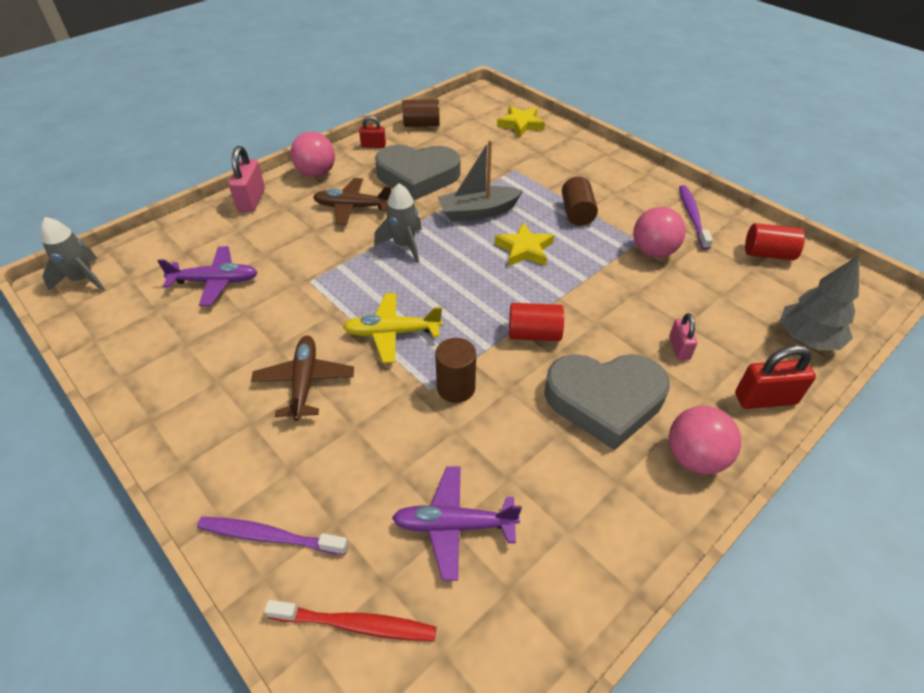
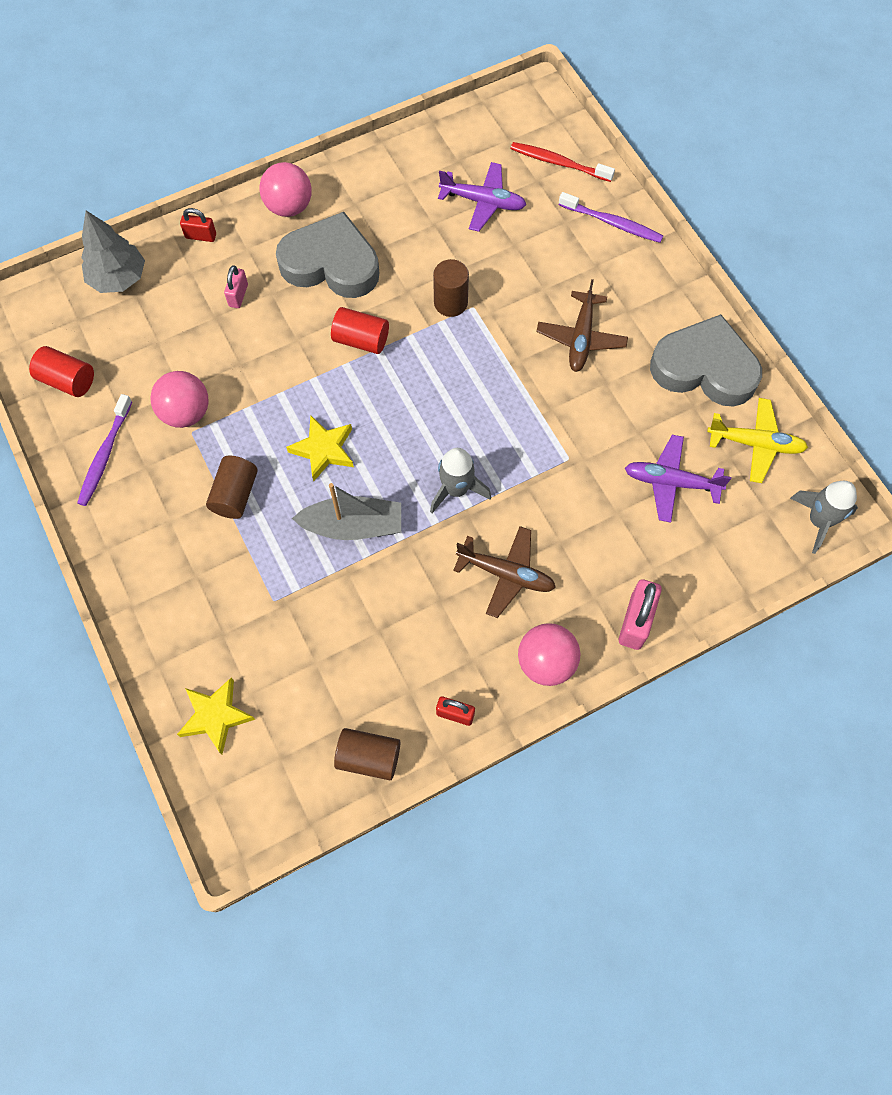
camera: 165 degrees left, 20 degrees up
yellow plane [343,293,443,363] -> yellow plane moved to [707,398,808,483]
grey heart [375,145,460,200] -> grey heart moved to [650,314,762,407]
red padlock [735,345,816,409] -> red padlock [180,208,216,242], size x0.61

